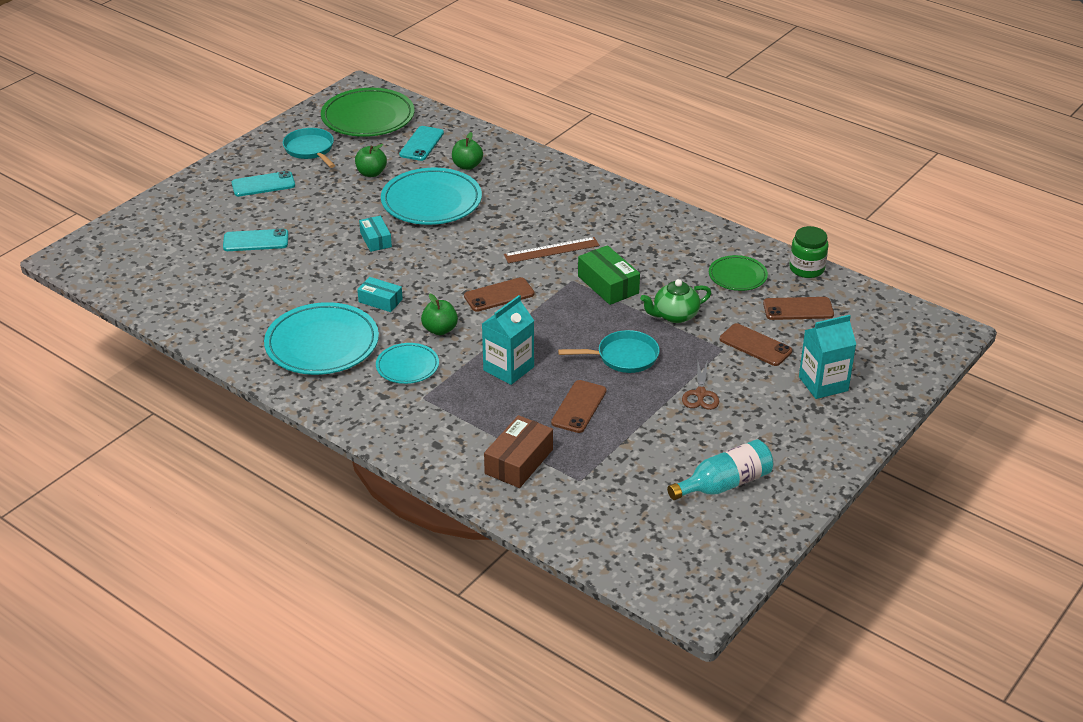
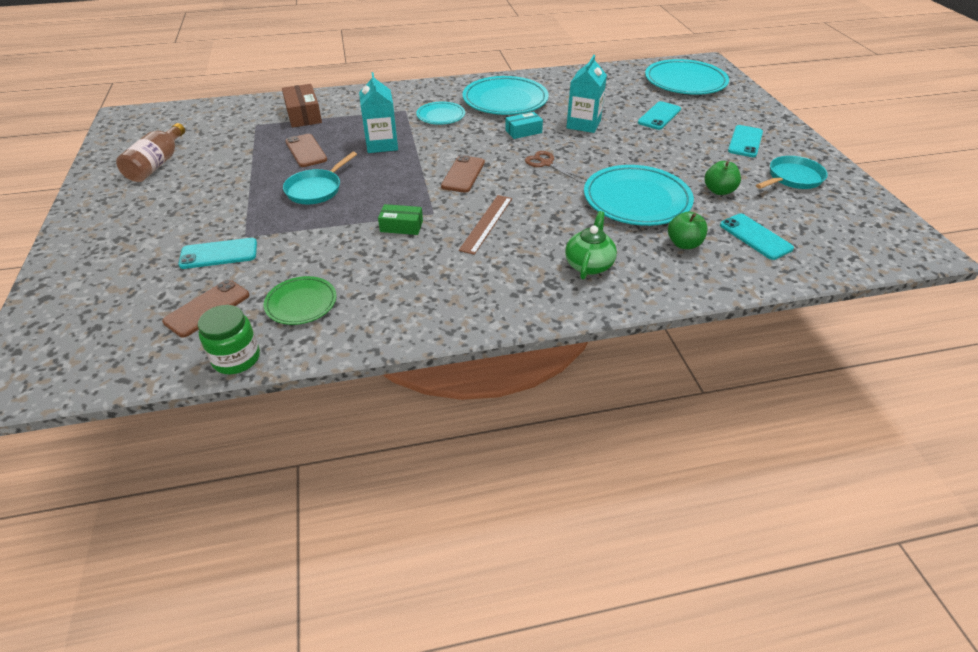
camera: 130 degrees right, 5 degrees up
turquoise pan [283,128,335,168] -> turquoise pan turned 45 degrees counterclockwise [756,156,828,189]
green plate [321,88,415,137] -> none
turquoise box [359,216,392,252] -> none
green apple [421,294,458,335] -> none
green box [578,245,640,305] -> green box [378,204,423,235], size x0.65
green teapot [640,279,711,323] -> green teapot moved to [565,211,617,280]
turquoise bottle [667,439,773,500] -> brown bottle [116,123,185,182]
brown scissors [682,359,719,410] -> brown scissors moved to [525,151,584,181]
brown phone [720,323,792,366] -> turquoise phone [178,238,257,269]
turquoise carton [799,315,856,399] -> turquoise carton moved to [566,55,607,133]
none -> turquoise plate [645,59,729,95]

